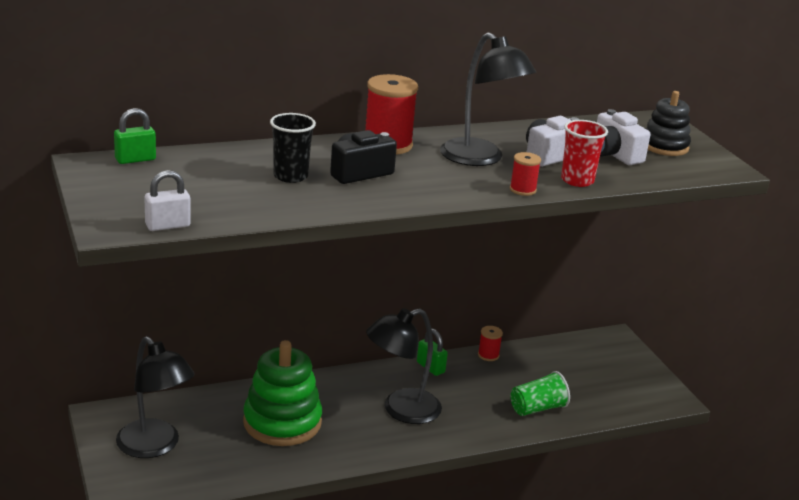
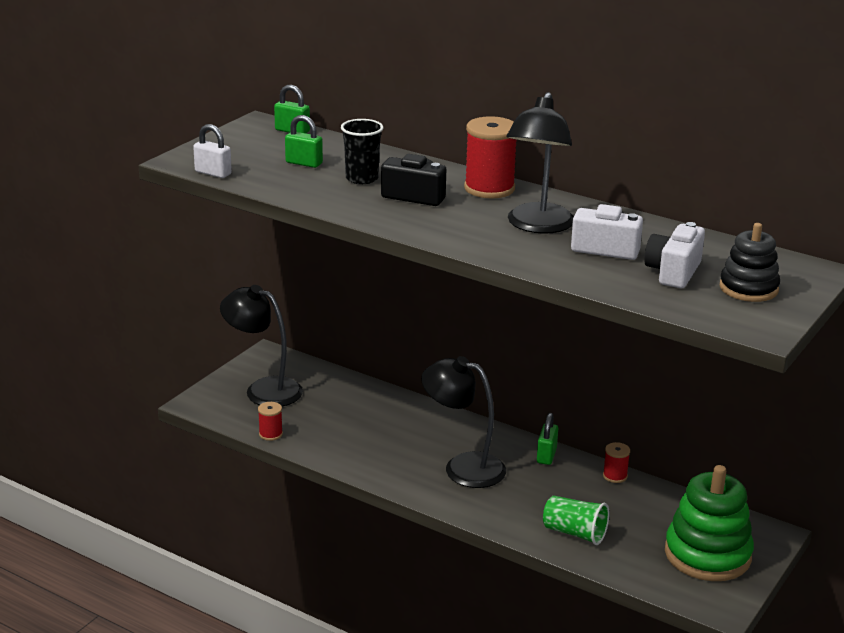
camera: 55 degrees right, 0 degrees up
black lamp [116,336,195,458] -> black lamp turned 105 degrees clockwise [220,285,303,407]
green stacking toy [243,340,322,446] -> green stacking toy moved to [665,465,754,581]
red spool [510,152,541,196] -> red spool moved to [258,402,283,441]
red cup [561,120,608,187] -> none
none -> green padlock [285,115,323,168]

